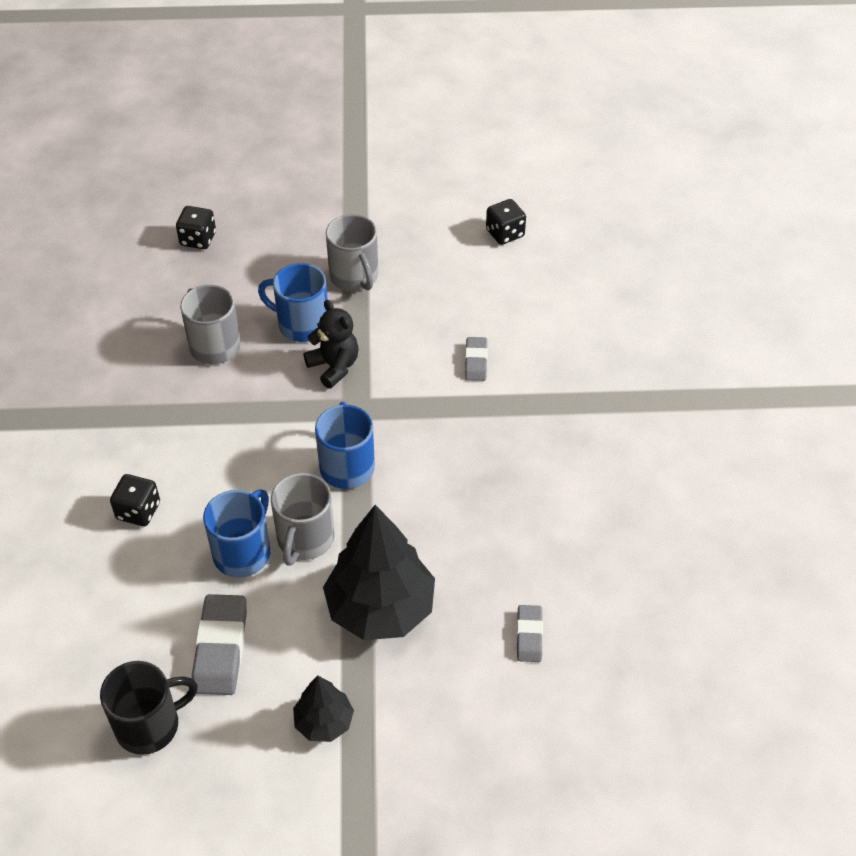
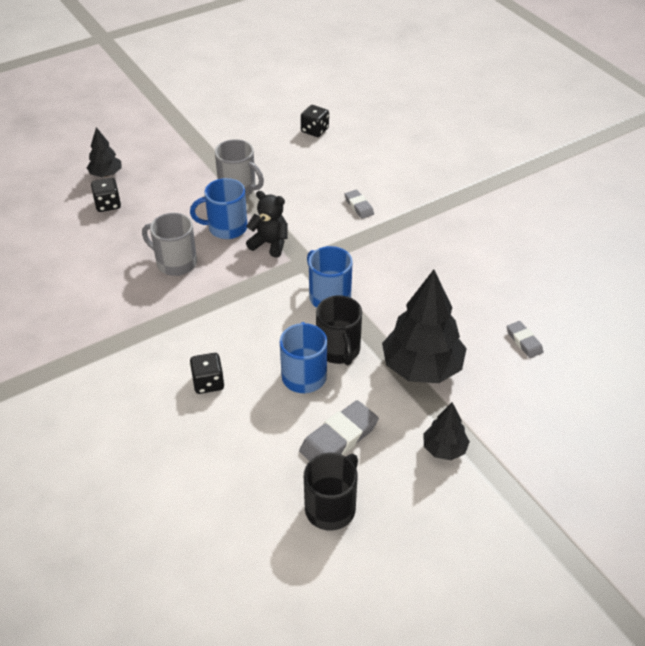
camera: 30 degrees left, 5 degrees down
grey eraser [192,594,247,695] -> grey eraser turned 75 degrees clockwise [299,400,379,461]
grey mug [271,473,335,566] -> black mug [316,295,362,365]
none -> black tree [87,127,121,177]

